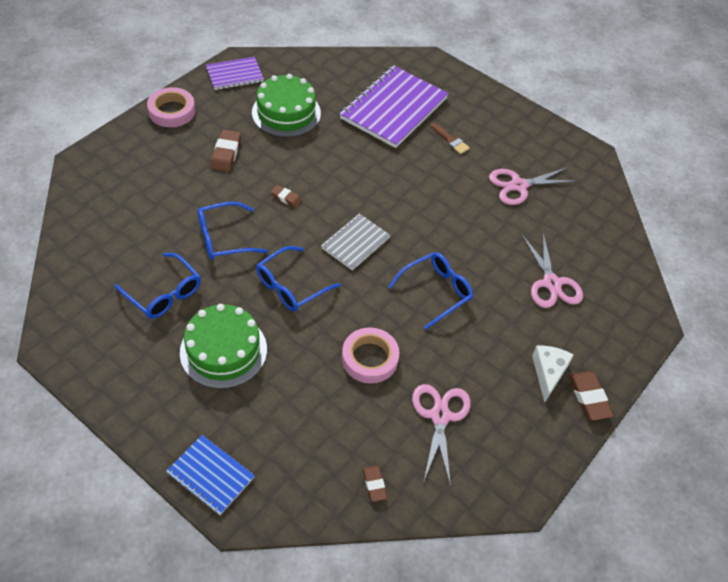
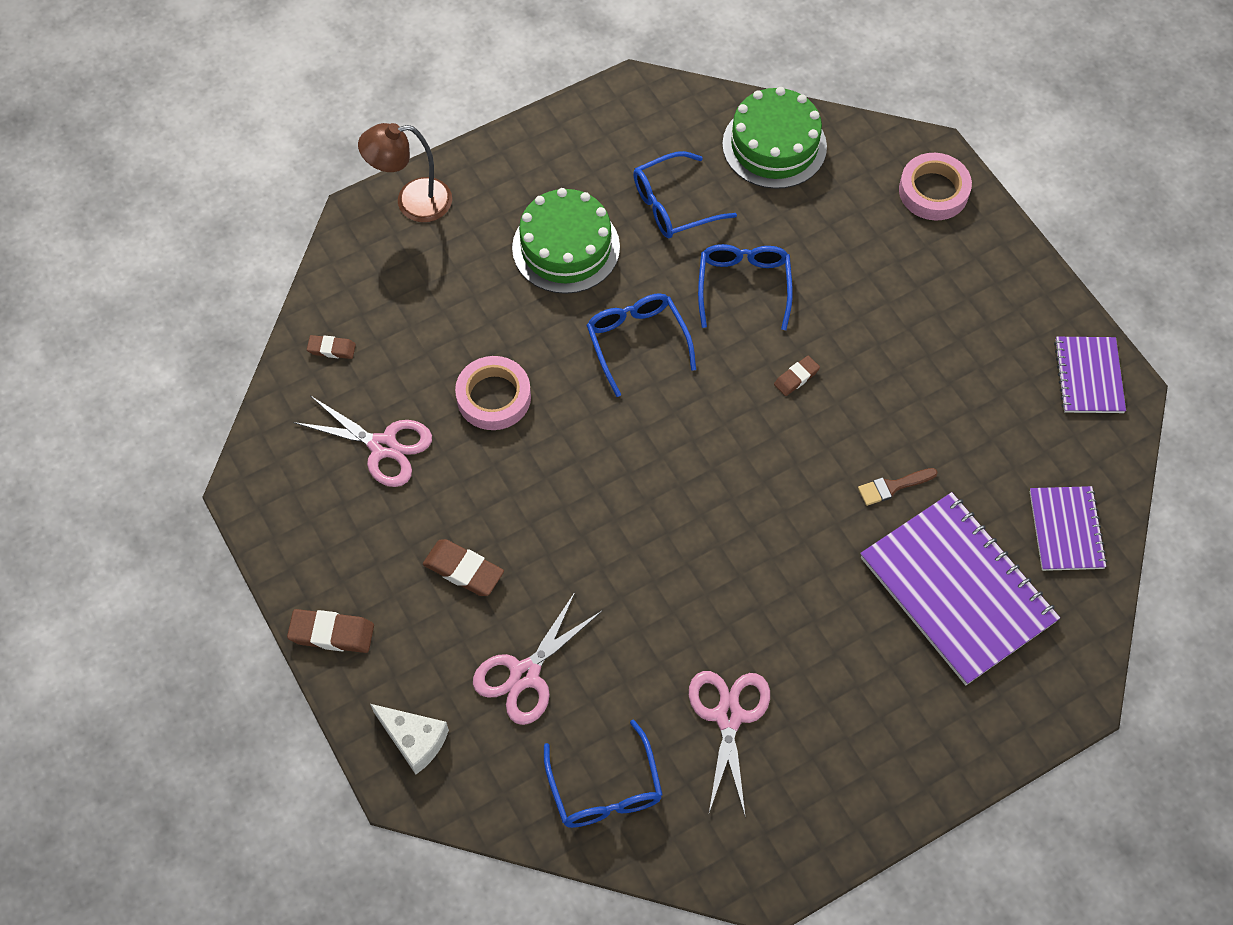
camera: 115 degrees right, 10 degrees up
pink tape [147,87,195,127] -> pink tape moved to [899,153,972,220]
blue notebook [166,435,255,515] -> brown lamp [358,123,452,222]
brown eraser [211,130,241,172] -> brown eraser moved to [423,539,504,596]
green cake [252,74,321,137] -> green cake moved to [722,87,827,189]
grey notebook [321,214,391,270] -> none
blue glasses [388,252,473,329] -> blue glasses moved to [544,719,663,828]
brown brush [431,123,470,154] -> brown brush moved to [858,468,938,506]
pink scissors [522,233,583,308] -> pink scissors turned 60 degrees counterclockwise [473,591,602,725]
white cheese [532,346,574,402] -> white cheese moved to [370,704,449,774]
none -> purple notebook [1029,486,1107,571]

